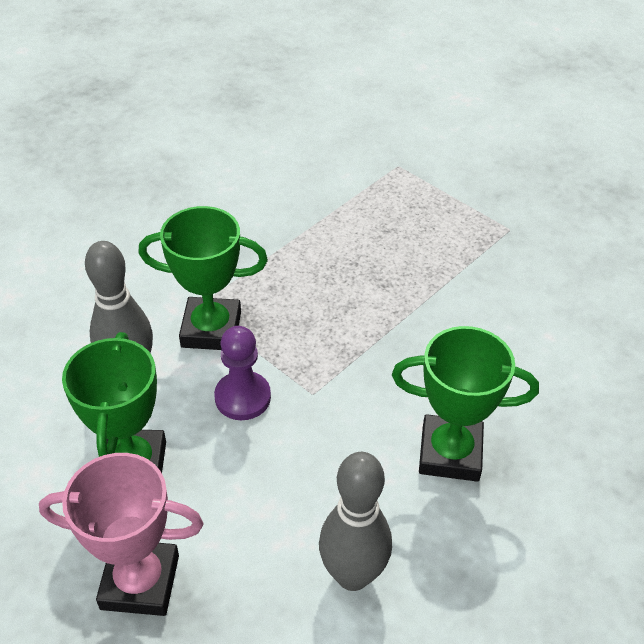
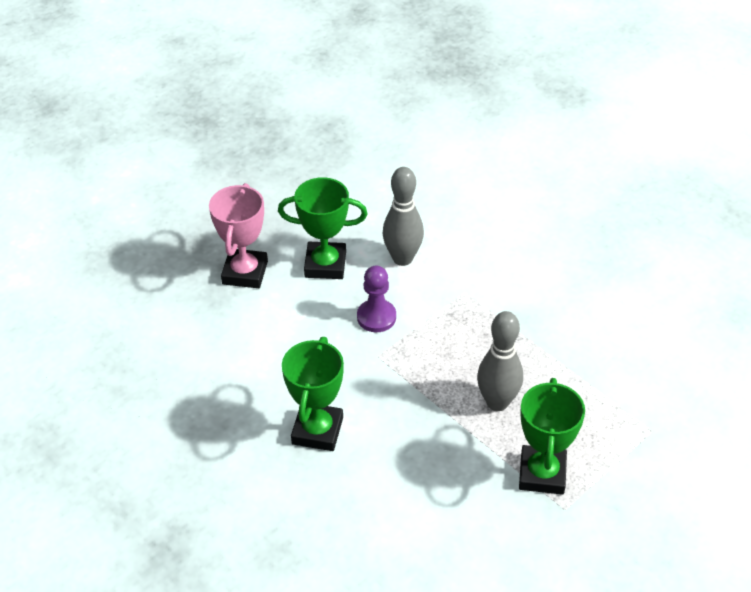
camera: 95 degrees right, 0 degrees up
green trophy [138,206,268,350] -> green trophy moved to [519,378,585,495]
grey bowling pin [319,452,392,591] -> grey bowling pin moved to [477,311,523,411]

